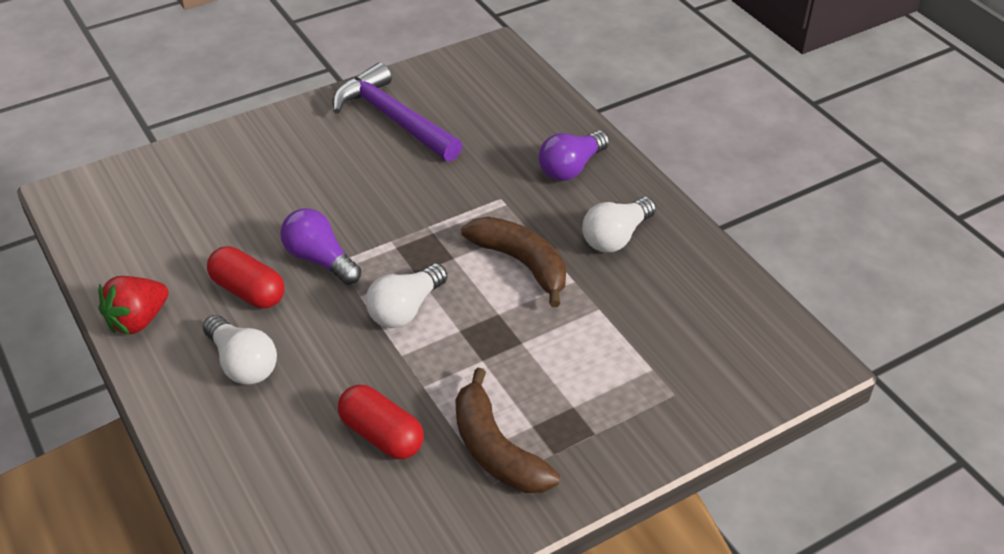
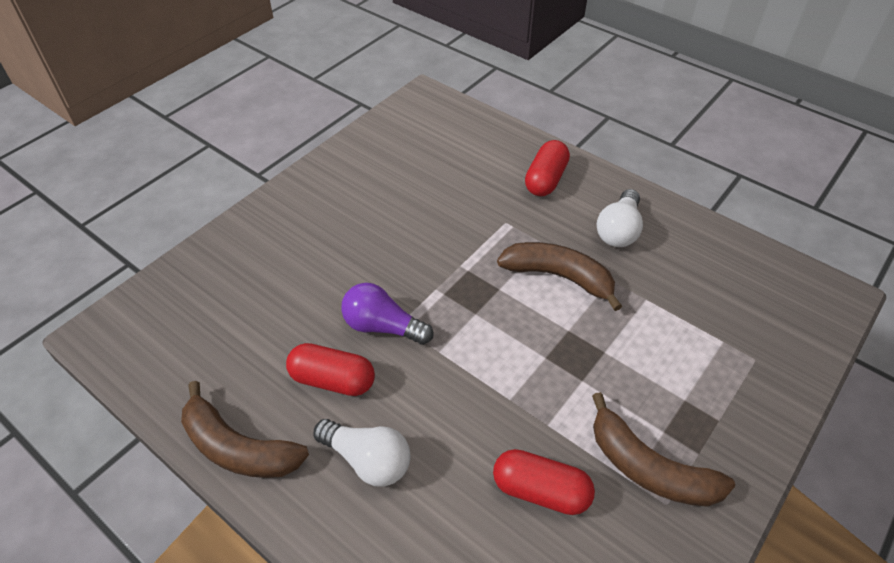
camera: 20 degrees left, 5 degrees up
red strawberry [98,276,169,335] -> brown banana [181,381,309,478]
purple hammer [333,62,462,162] -> none
white light bulb [366,263,447,328] -> none
purple light bulb [538,130,609,181] -> red capsule [525,140,570,196]

